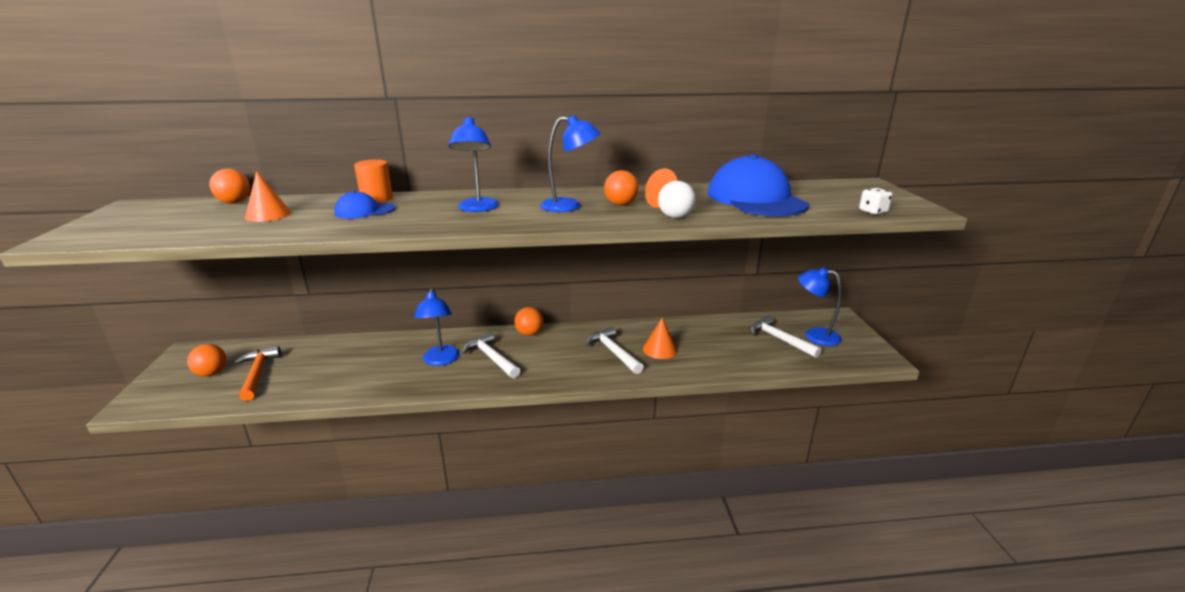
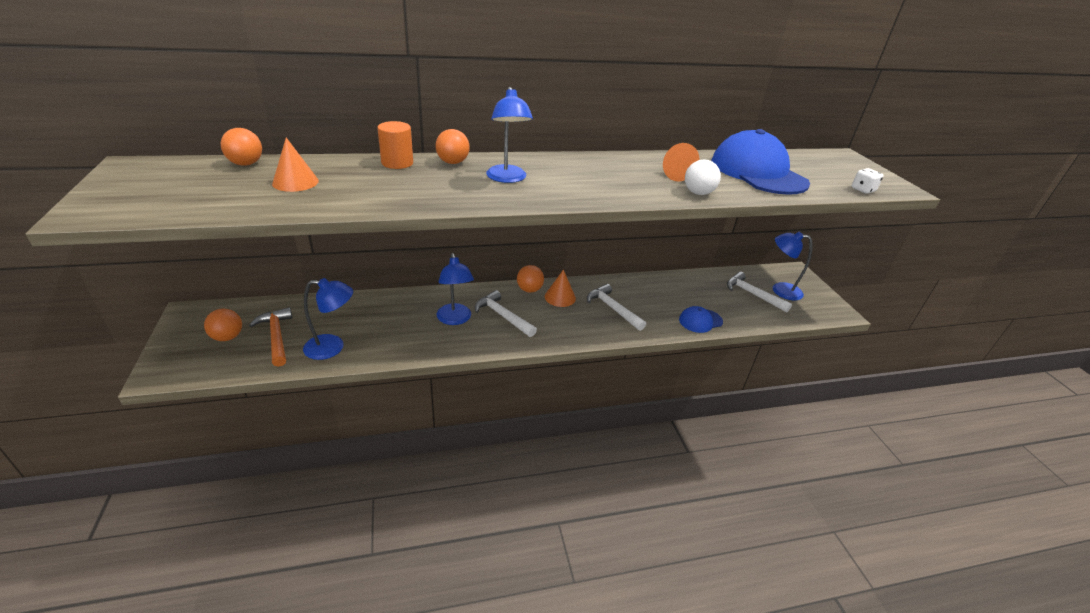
camera: 10 degrees left, 10 degrees up
blue cap [334,191,396,219] -> blue cap moved to [679,306,723,333]
blue lamp [540,115,600,212] -> blue lamp moved to [303,278,353,360]
orange ball [604,170,639,206] -> orange ball moved to [435,129,470,164]
orange cone [643,318,677,359] -> orange cone moved to [545,269,576,307]

